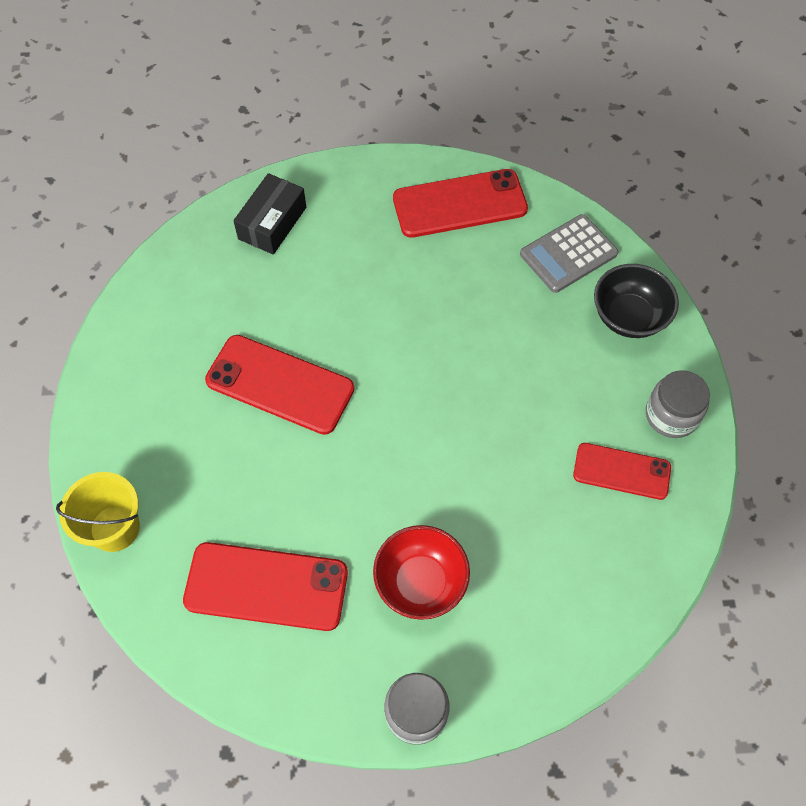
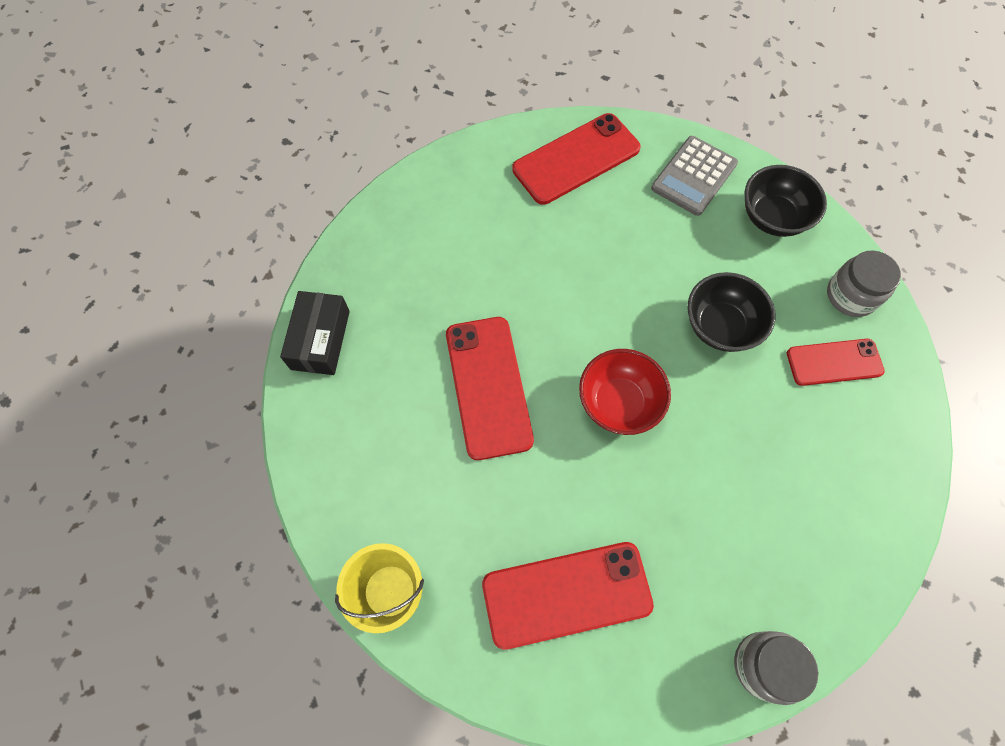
camera: 20 degrees left, 5 degrees up
red phone [205,335,354,435] -> red phone turned 75 degrees clockwise [446,317,534,460]
black box [233,173,306,255] -> black box moved to [280,291,350,375]
red bowl [373,525,470,620] -> red bowl moved to [579,349,671,435]
none -> black bowl [688,272,776,352]

